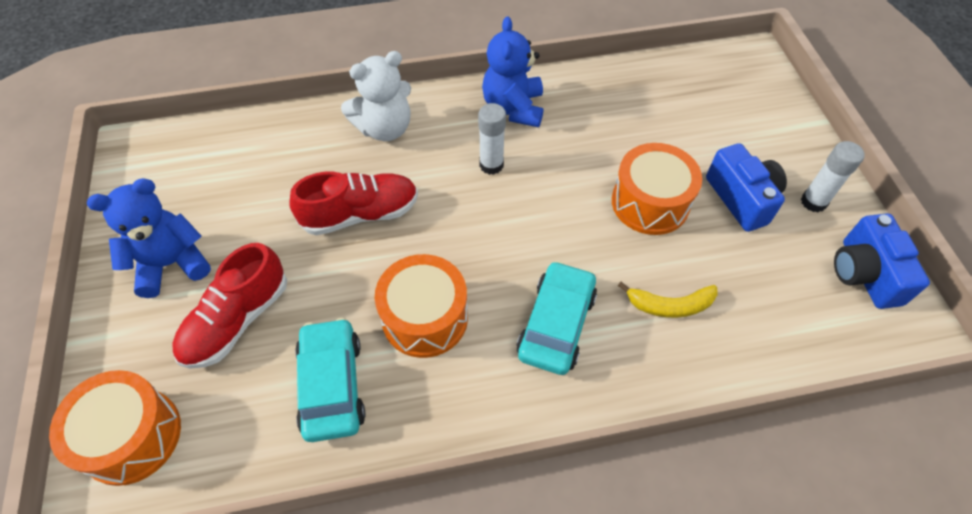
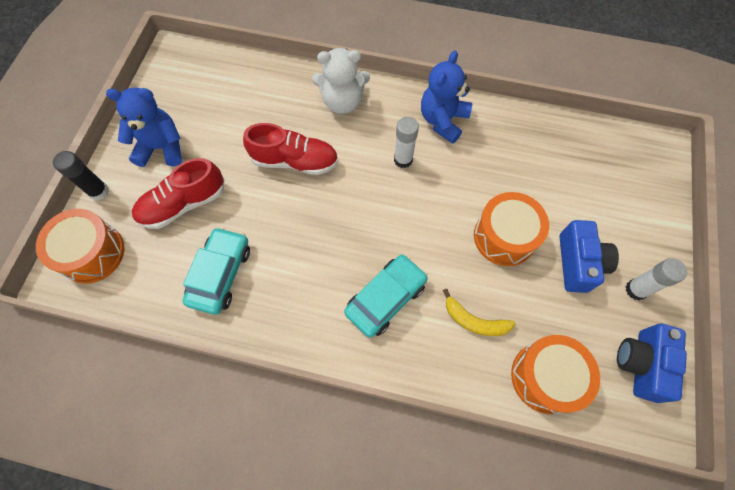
camera: 25 degrees right, 10 degrees up
orange drum [375,254,468,358] -> orange drum moved to [511,335,600,414]
none -> black glue stick [53,151,109,200]

